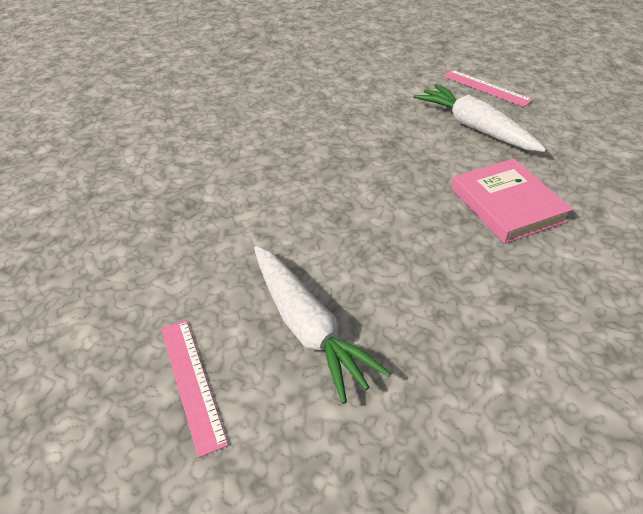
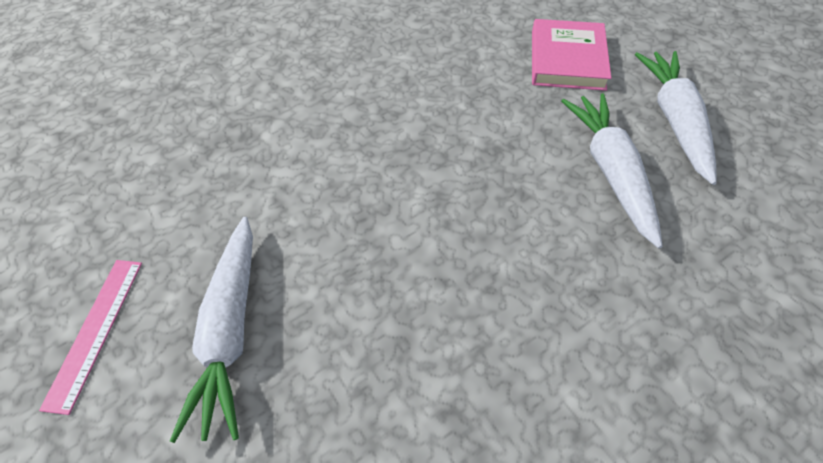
camera: 30 degrees right, 10 degrees up
pink ruler [443,70,533,107] -> white carrot [635,51,717,185]
pink book [451,158,573,244] -> pink book moved to [532,19,611,91]

